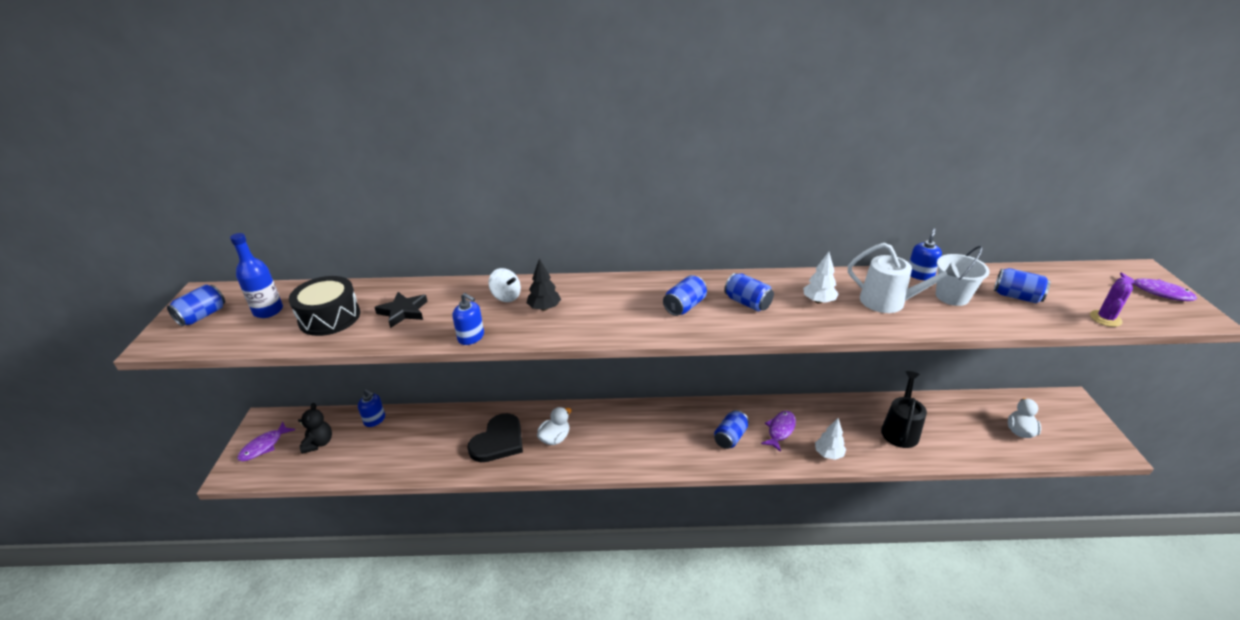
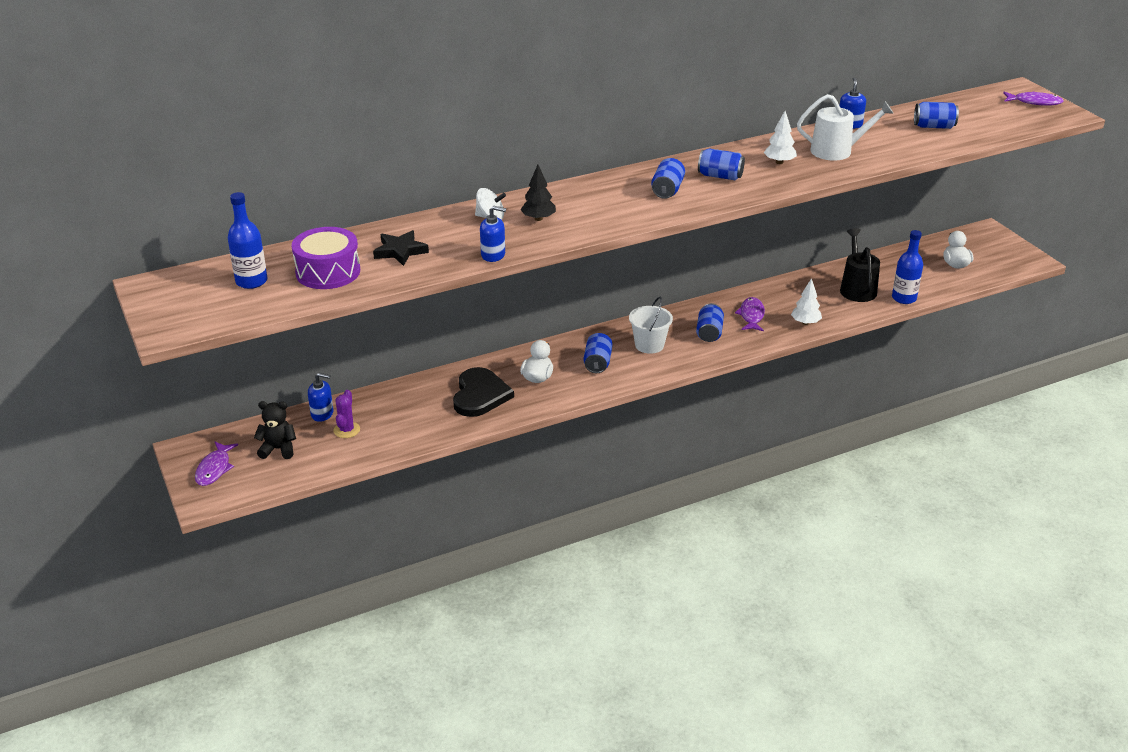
camera: 25 degrees left, 0 degrees up
blue can [167,284,225,326] -> blue can moved to [583,333,613,373]
black drum [289,276,360,336] -> purple drum [292,227,360,289]
black teddy bear [298,403,332,454] -> black teddy bear turned 60 degrees counterclockwise [254,401,296,459]
white bucket [936,246,990,306] -> white bucket moved to [629,297,673,354]
purple cactus [1090,277,1133,327] -> purple cactus moved to [333,390,360,438]
none -> blue bottle [892,230,923,304]

